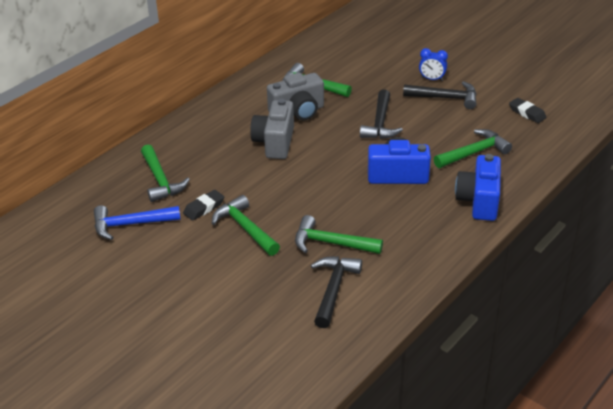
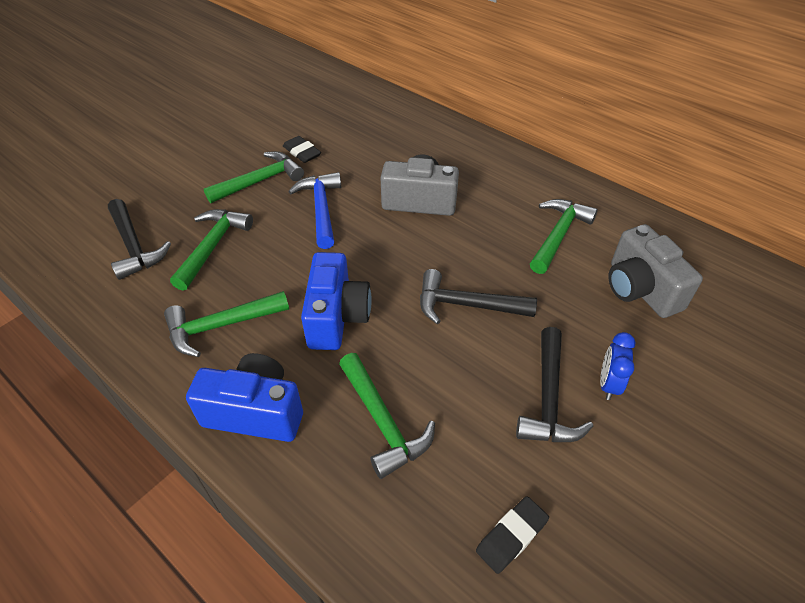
camera: 90 degrees right, 10 degrees up
blue hammer [94,205,181,240] -> blue hammer moved to [289,172,341,249]
green hammer [141,144,190,202] -> green hammer moved to [164,291,289,357]
grey camera [267,72,324,121] -> grey camera moved to [609,224,703,318]
black hammer [311,256,362,328] -> black hammer turned 45 degrees clockwise [108,199,171,280]

